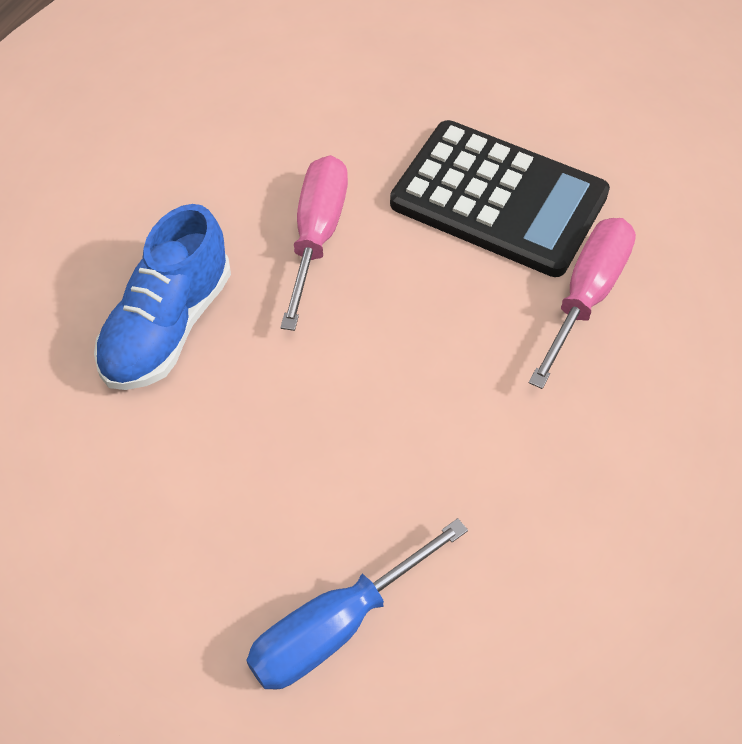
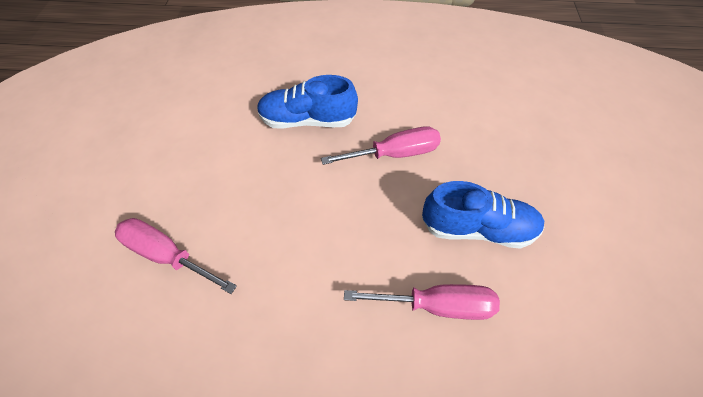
camera: 65 degrees right, 0 degrees up
blue screwdriver [246,518,468,690] -> pink screwdriver [115,218,237,294]
black calculator [390,120,610,277] -> blue shoe [422,181,544,249]

